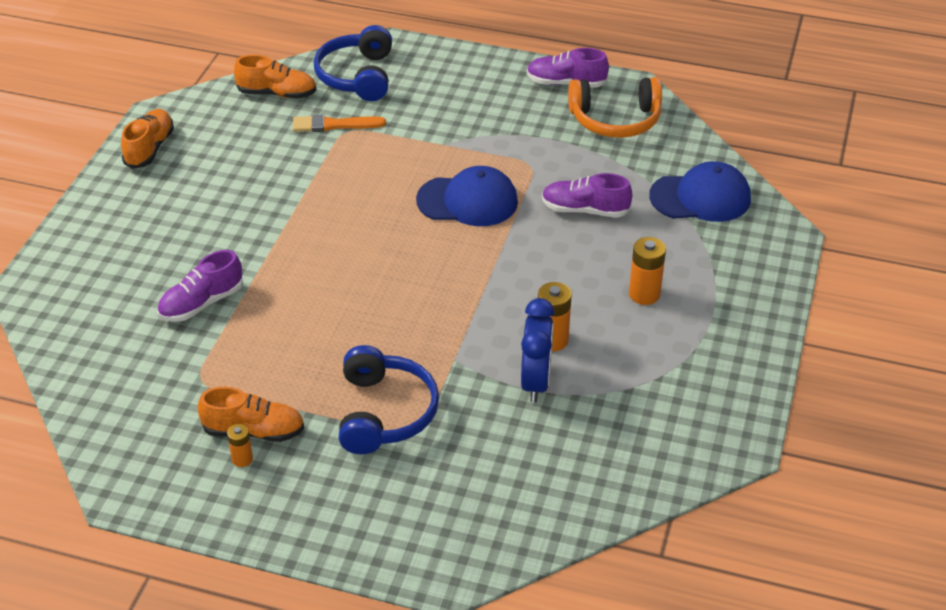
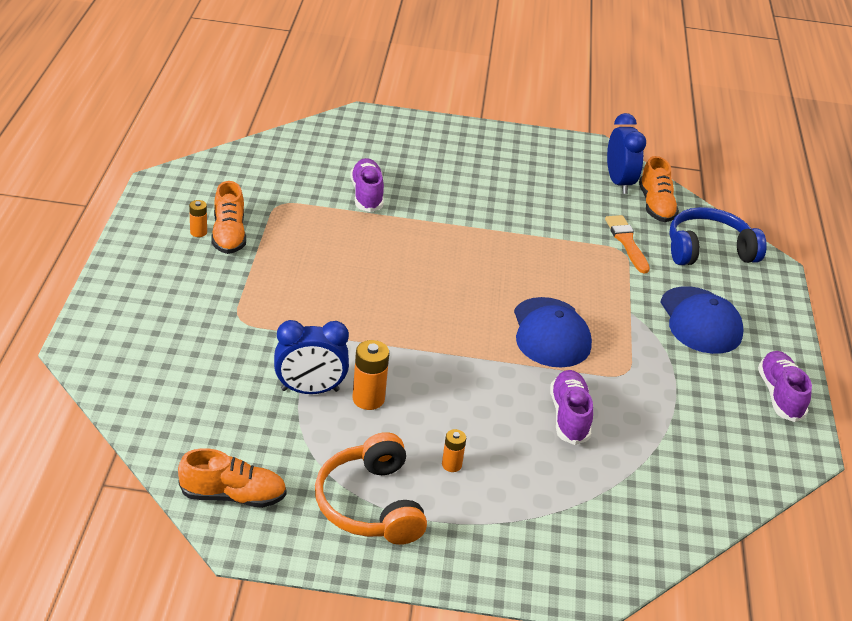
camera: 75 degrees right, 5 degrees down
orange shoe [121,109,174,169] -> orange shoe moved to [178,448,287,508]
purple shoe [157,250,243,322] -> purple shoe turned 45 degrees clockwise [351,158,384,212]
blue headphones [339,345,439,454] -> none
orange headphones [568,77,662,138] -> orange headphones moved to [315,432,427,545]
orange battery [629,237,666,305] -> orange battery [442,429,466,472], size x0.60
blue cap [649,161,751,222] -> blue cap moved to [660,286,743,354]
none -> blue clock [607,113,646,194]

